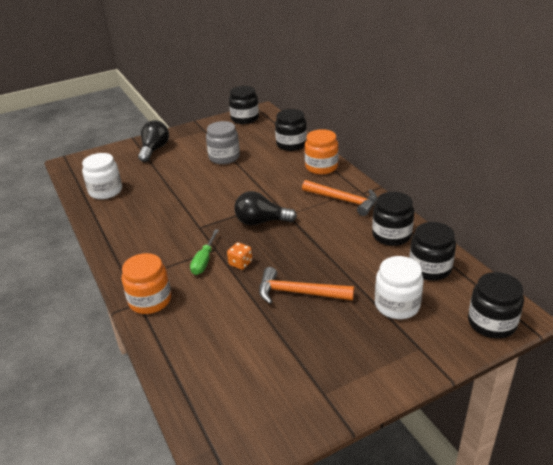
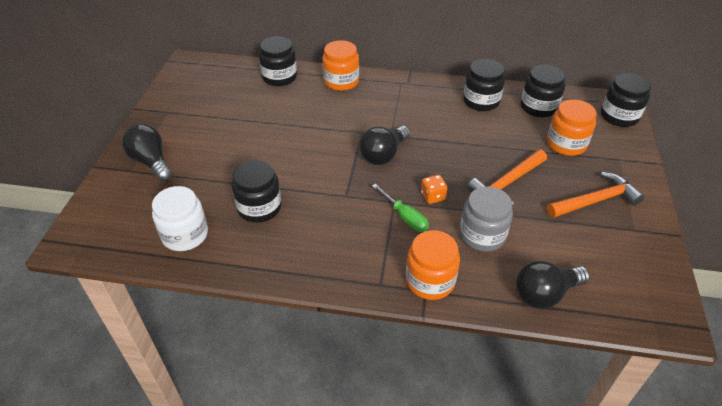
camera: 55 degrees left, 10 degrees up
grey jar [206,121,240,164] -> grey jar moved to [460,186,513,252]
black jar [229,86,259,124] -> black jar moved to [232,160,282,223]
orange hammer [302,180,377,216] -> orange hammer moved to [547,172,644,218]
white jar [375,256,424,319] -> orange jar [547,99,597,156]
none -> black light bulb [516,261,590,309]

